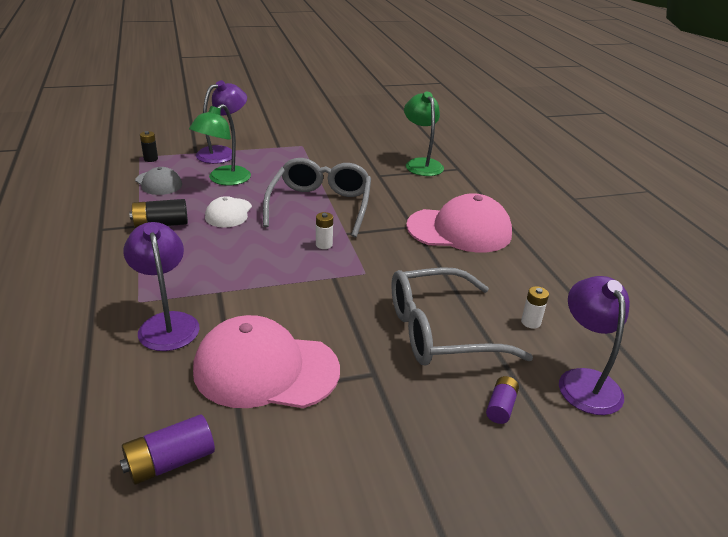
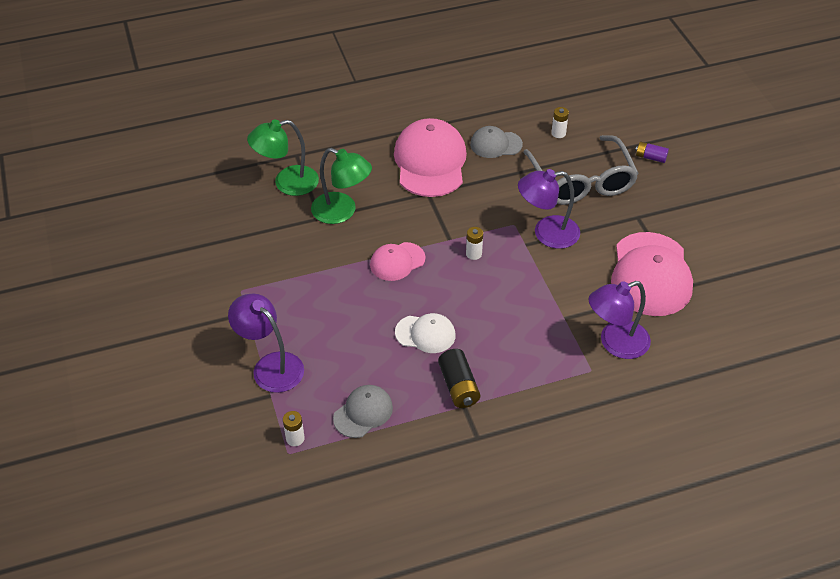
camera: 90 degrees left, 15 degrees up
purple battery [120,415,215,485] -> none
black battery [140,131,158,162] -> white battery [283,411,305,446]
green lamp [189,104,251,185] -> green lamp moved to [311,148,372,224]
grey glasses [263,158,371,238] -> pink cap [370,242,426,281]
purple lamp [559,276,630,415] -> purple lamp moved to [518,169,580,249]
none -> grey cap [470,126,523,158]

